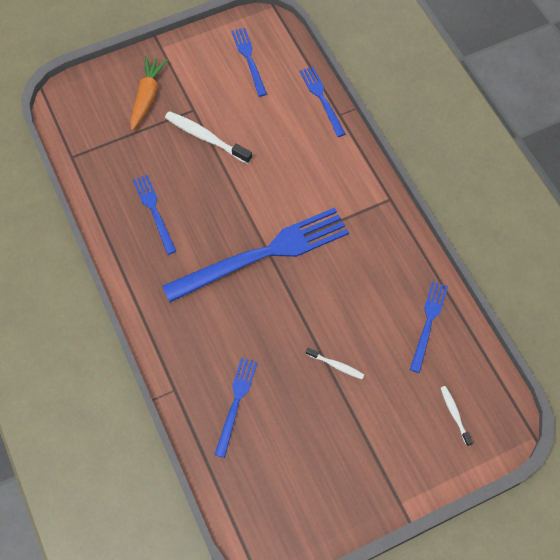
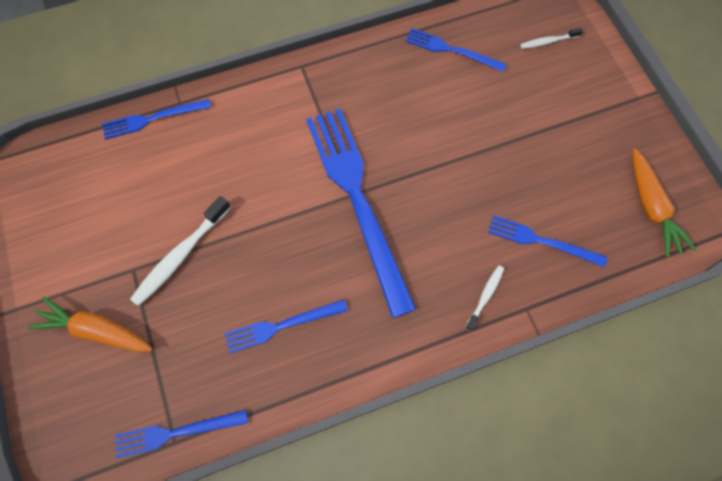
camera: 85 degrees left, 5 degrees up
blue fork [231,28,267,97] -> blue fork moved to [114,410,248,458]
white toothbrush [306,348,364,379] -> white toothbrush moved to [465,265,504,331]
none -> orange carrot [633,149,696,258]

